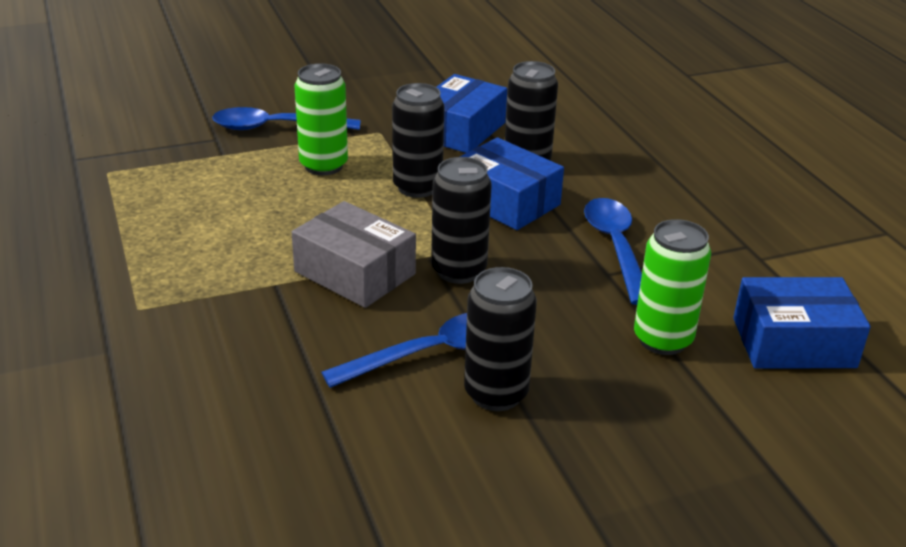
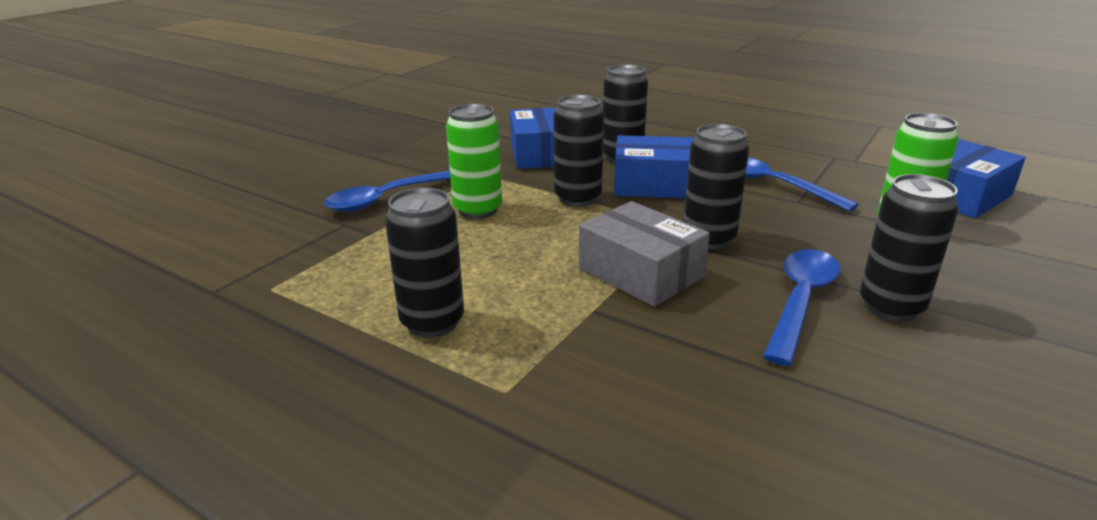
camera: 35 degrees left, 5 degrees down
grey box [292,201,416,308] -> grey box turned 45 degrees clockwise [579,201,710,307]
none -> black can [385,187,464,338]

